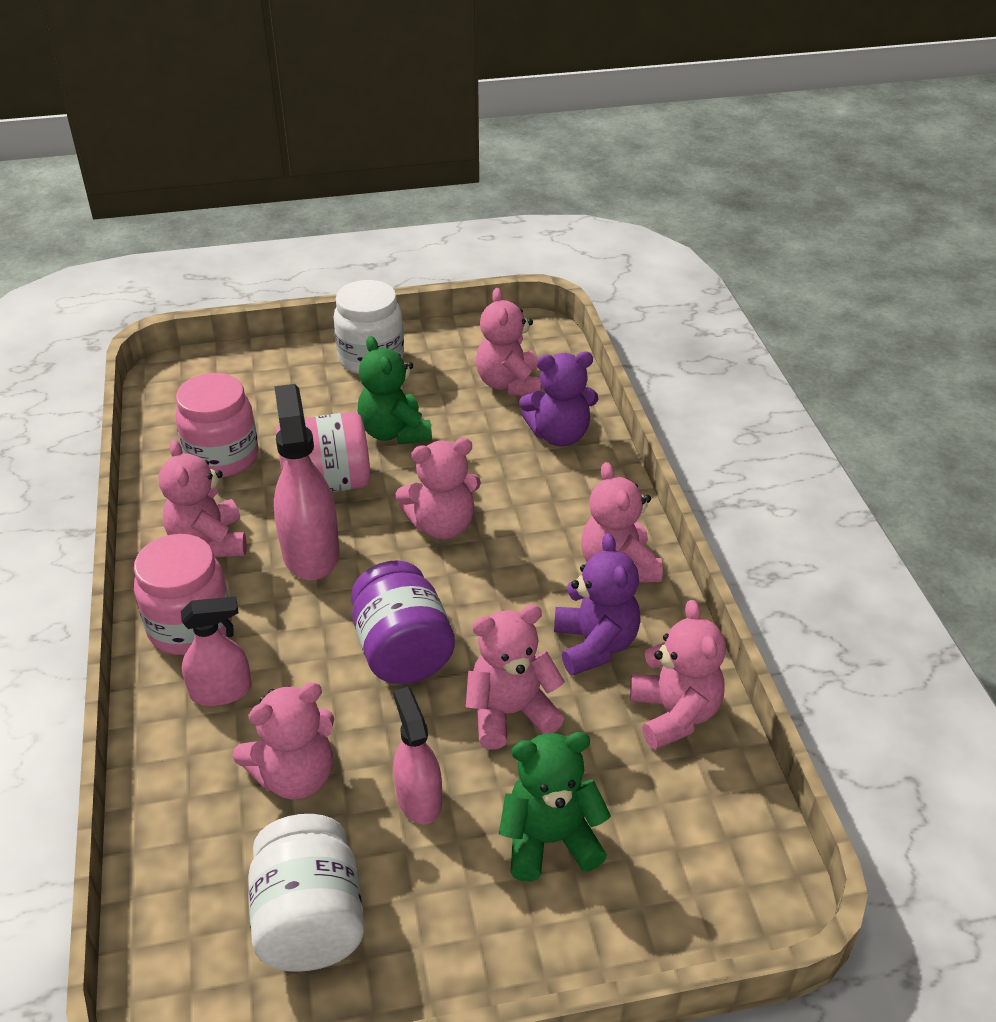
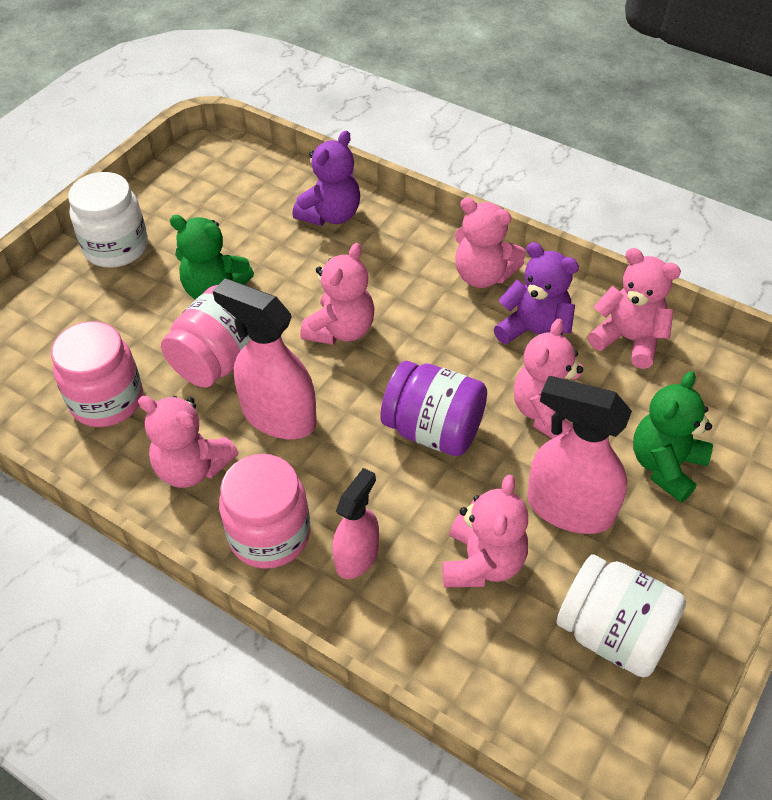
camera: 45 degrees left, 10 degrees up
pink spray bottle [393,687,442,824] -> pink spray bottle [527,376,632,534], size x1.60
pink teddy bear [476,288,542,396] -> none

